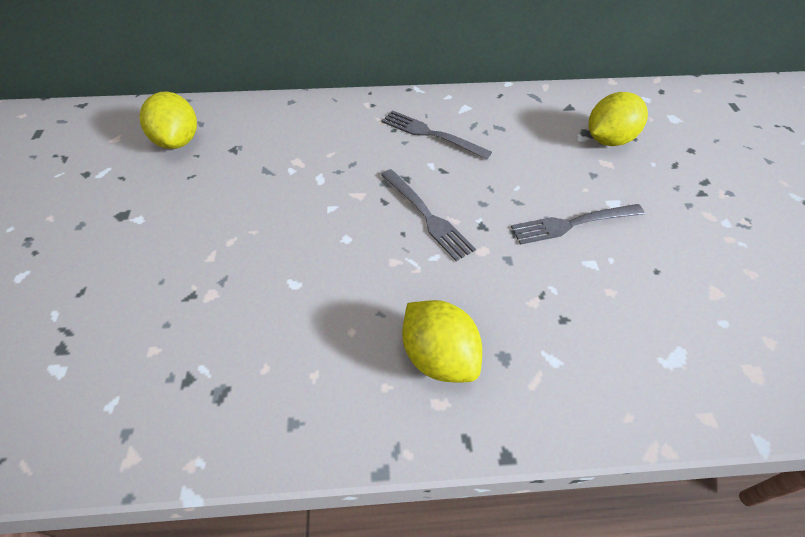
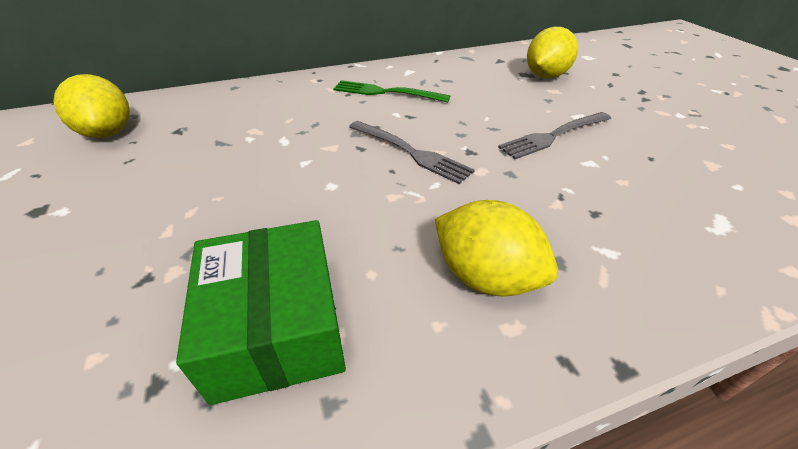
camera: 15 degrees left, 10 degrees down
grey fork [382,110,492,160] -> green fork [333,80,450,102]
none -> green box [176,220,346,405]

